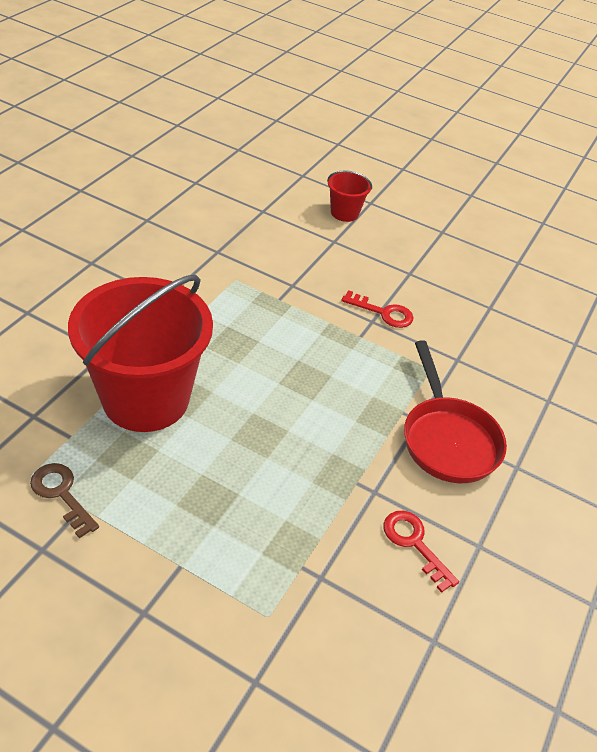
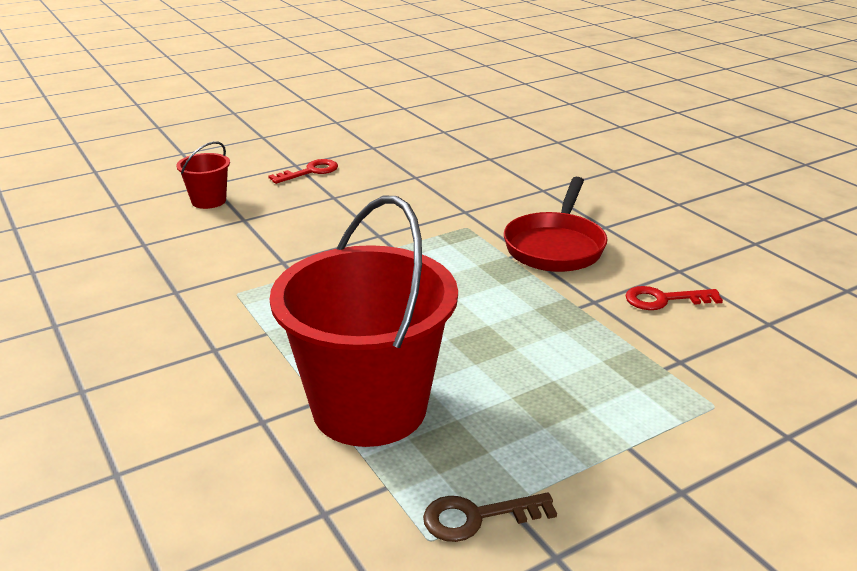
camera: 55 degrees left, 15 degrees down
red key [341,290,413,328] -> red key moved to [268,159,338,184]
red pan [404,340,507,483] -> red pan turned 90 degrees clockwise [504,177,608,272]

